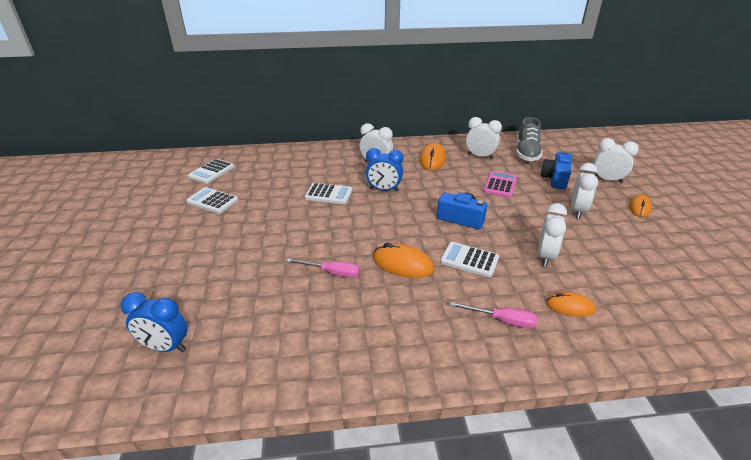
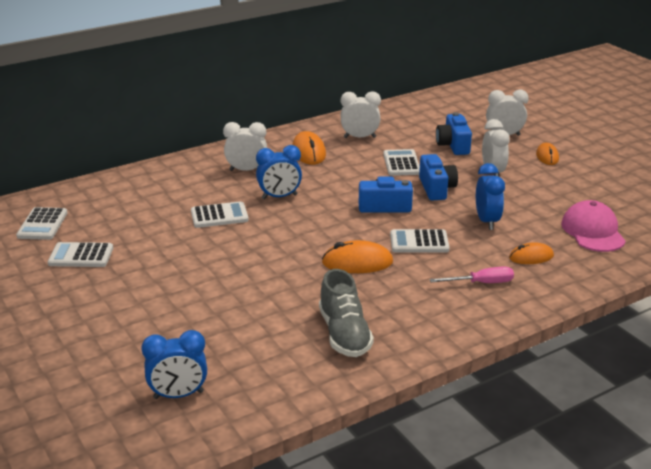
camera: 25 degrees left, 5 degrees down
pink screwdriver [286,258,360,278] -> none
pink calculator [483,171,517,198] -> white calculator [383,149,420,176]
grey shoe [516,117,542,161] -> grey shoe moved to [319,269,374,357]
white clock [538,203,567,267] -> blue clock [476,163,505,230]
none -> blue camera [419,154,458,200]
none -> pink cap [561,200,626,252]

